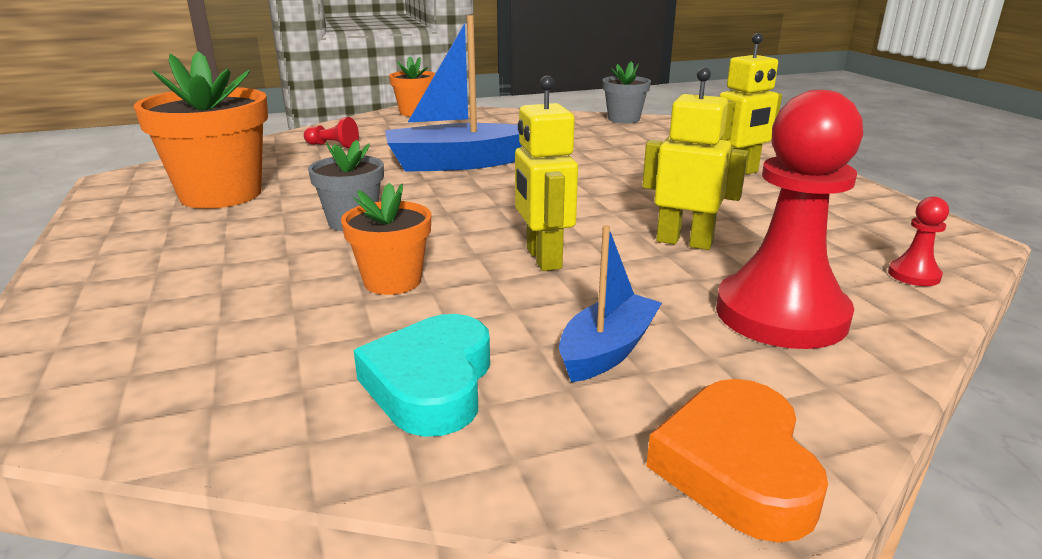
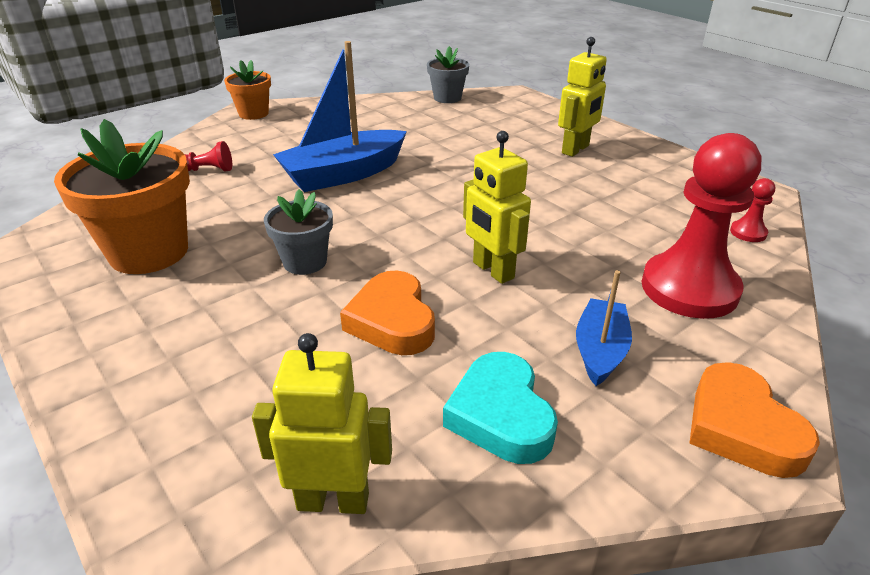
camera: 20 degrees left, 10 degrees up
orange flower pot [341,183,431,295] -> orange heart [340,271,435,355]
yellow robot [642,67,748,250] -> yellow robot moved to [252,333,392,514]

